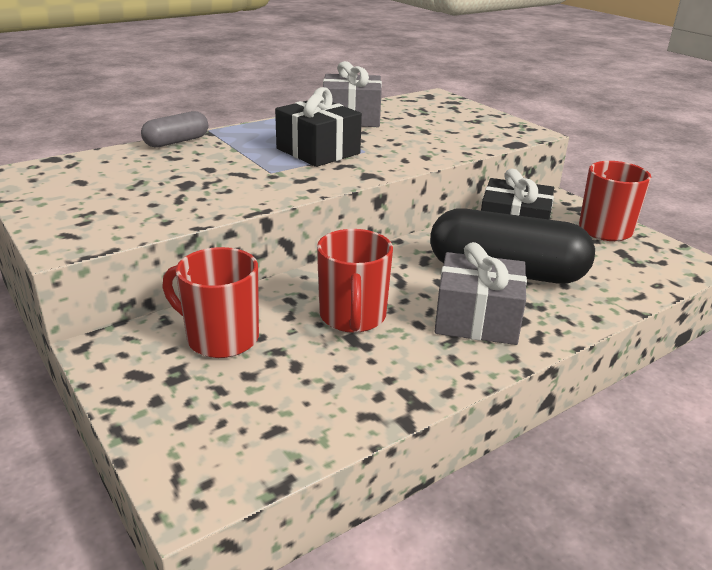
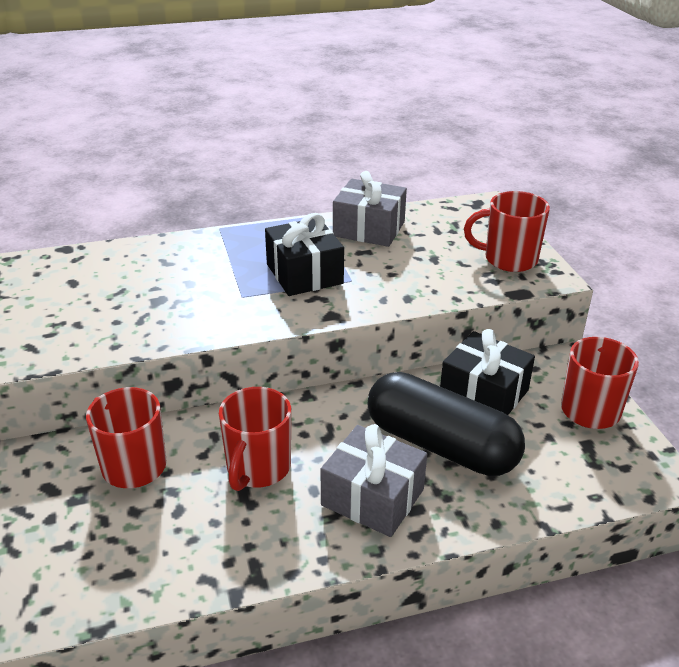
camera: 20 degrees right, 5 degrees up
grey capsule [141,111,208,148] -> none
none -> red mug [464,191,550,272]

